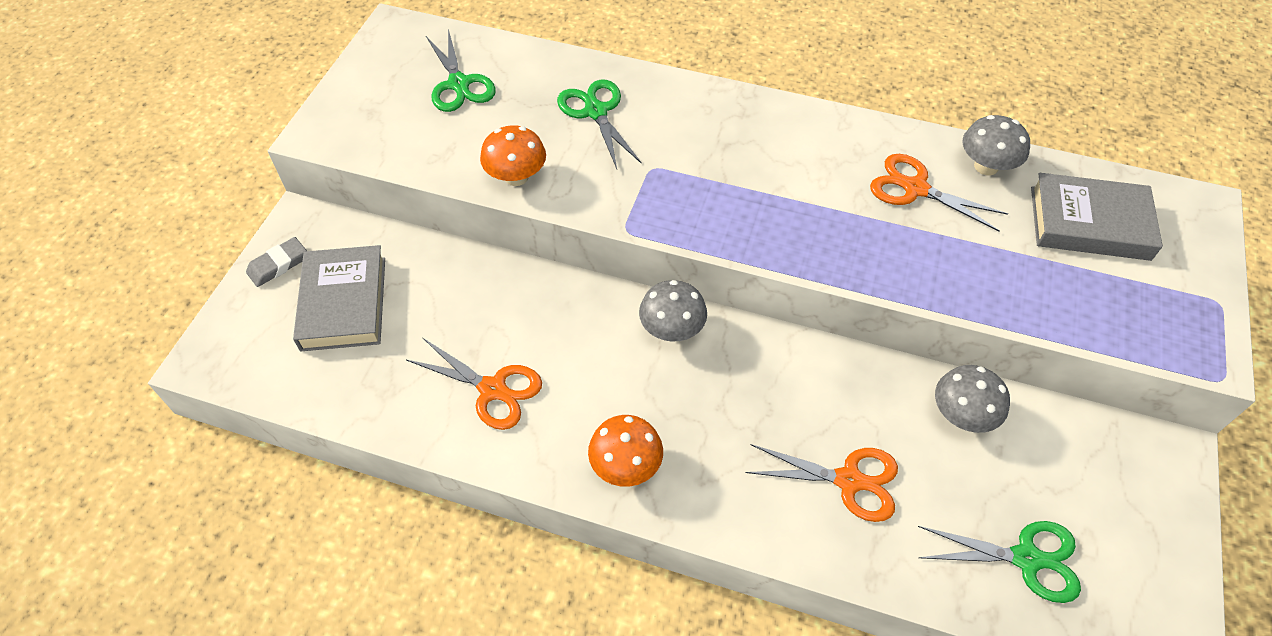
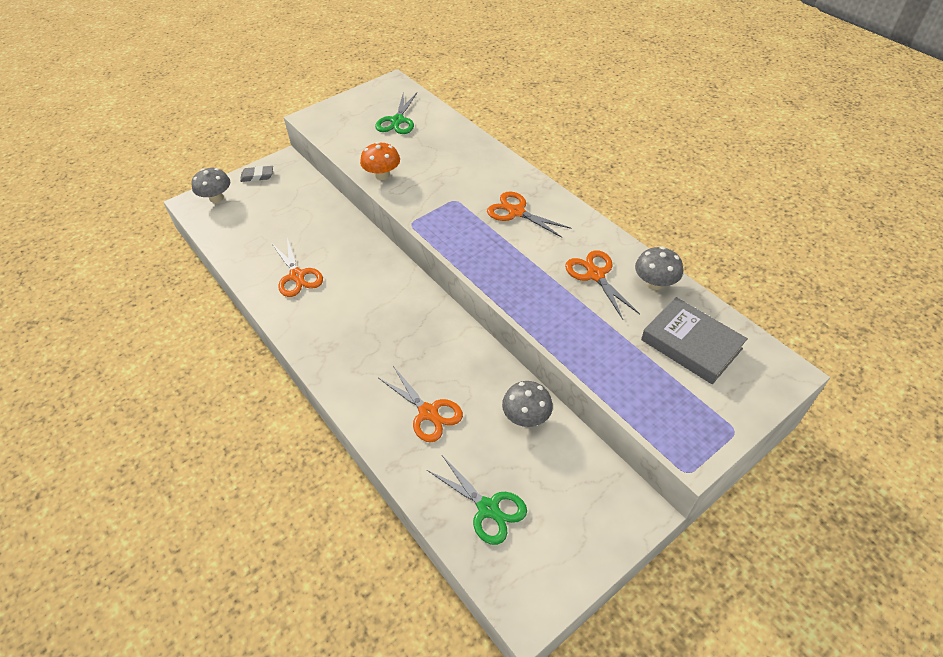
camera: 35 degrees right, 5 degrees down
grey book [293,245,385,351] -> none
green scissors [557,80,642,169] -> none
orange mushroom [588,415,663,487] -> none
grey mushroom [639,280,707,341] -> grey mushroom moved to [191,168,230,203]
none -> orange scissors [487,191,571,238]

